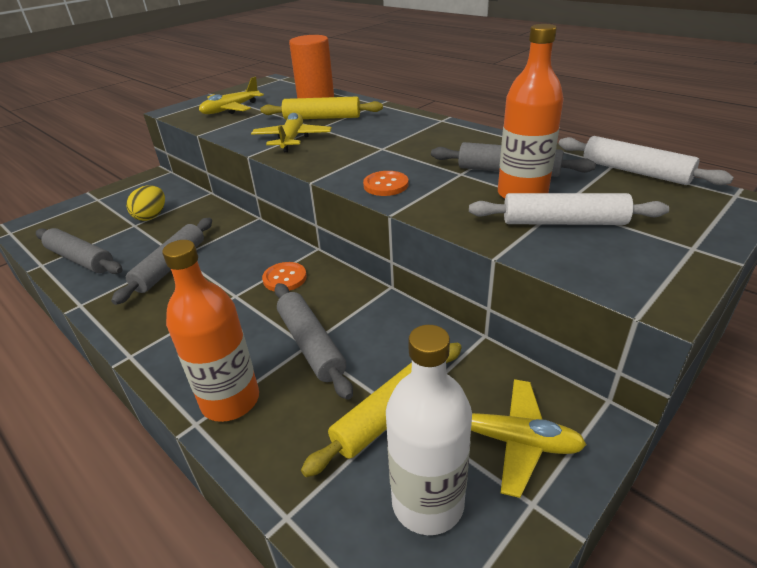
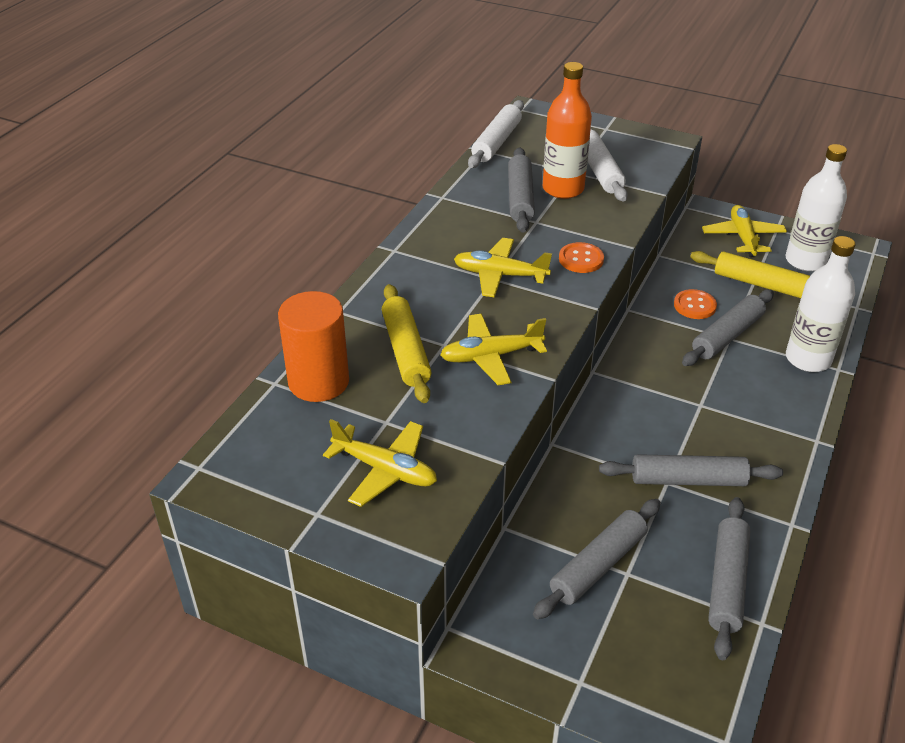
camera: 110 degrees left, 5 degrees up
yellow egg [126,185,165,221] -> grey rolling pin [533,499,661,619]
orange bottle [162,240,259,422] -> white bottle [786,236,856,372]
orange button [262,262,307,291] -> orange button moved to [674,289,717,319]
none -> yellow plane [454,238,552,298]

